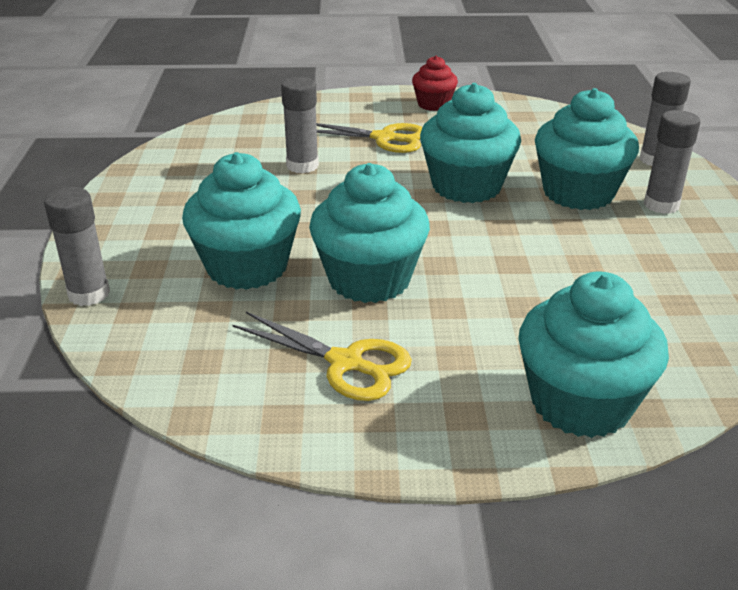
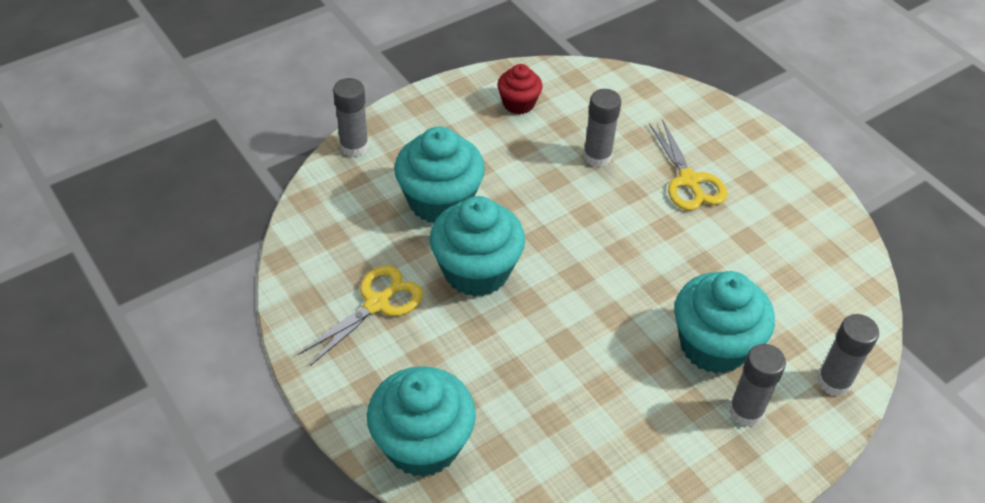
camera: 55 degrees right, 15 degrees up
yellow scissors [233,312,412,401] -> yellow scissors turned 135 degrees counterclockwise [298,266,423,366]
red cupcake [412,56,458,111] -> red cupcake moved to [497,64,543,114]
turquoise cupcake [420,83,521,203] -> none

